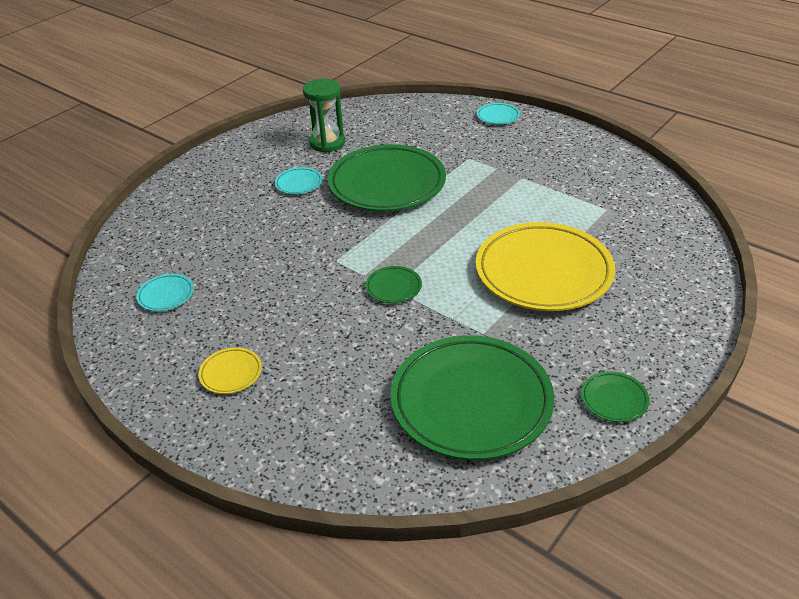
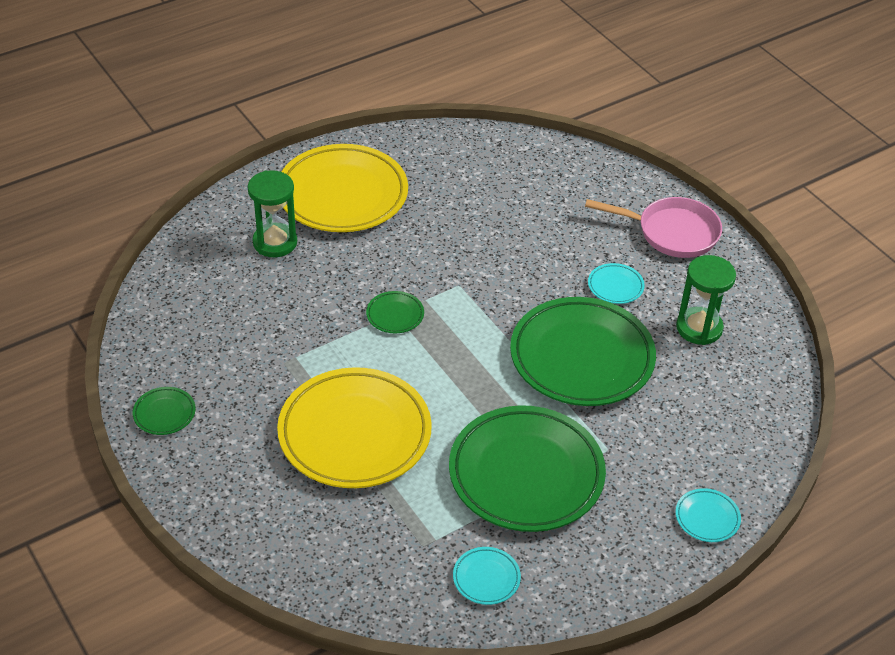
camera: 105 degrees right, 5 degrees up
turquoise plate [136,274,194,311] -> turquoise plate moved to [453,547,521,605]
yellow plate [199,347,262,394] -> yellow plate [281,144,408,232], size x2.45
green plate [391,335,554,460] -> green plate moved to [449,405,606,532]
none -> green hourglass [248,170,297,257]
none -> pink pan [585,197,722,258]

